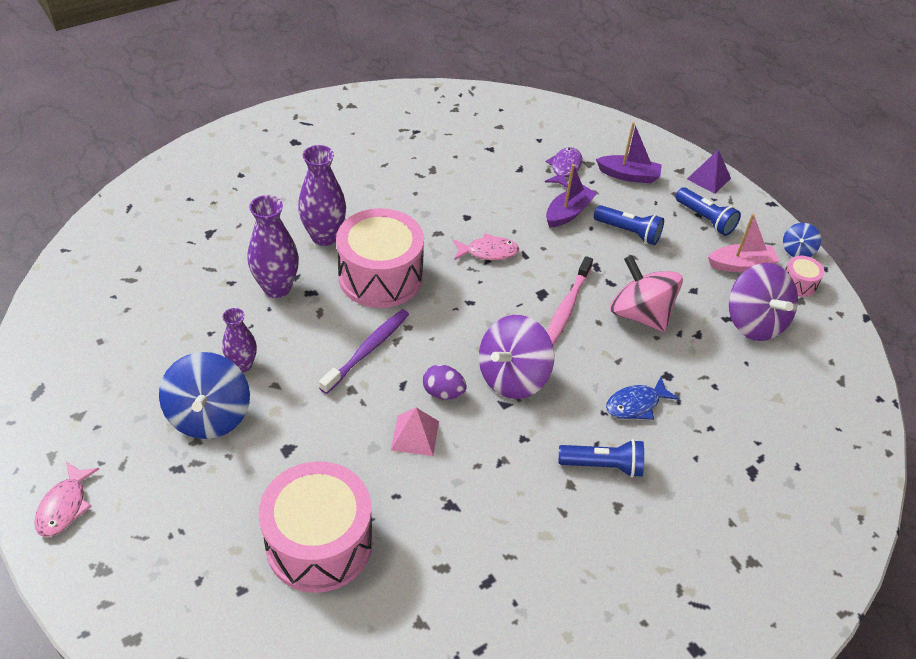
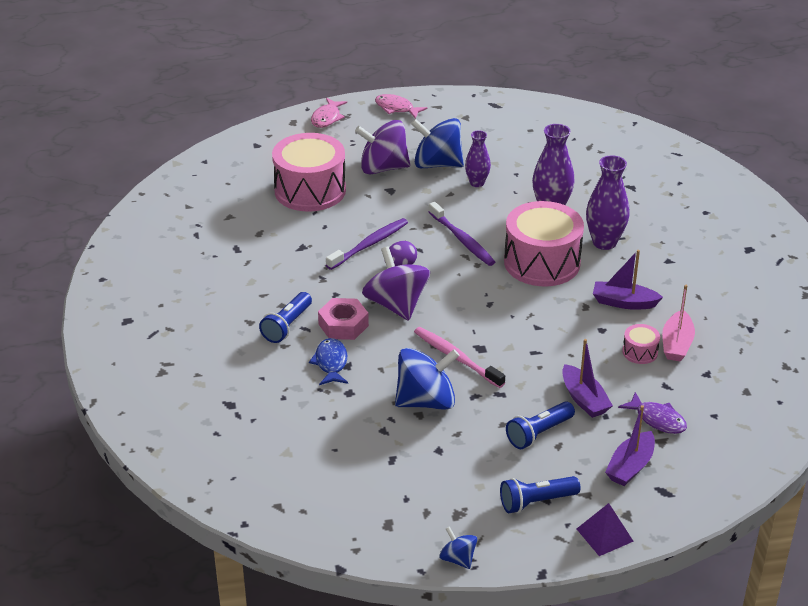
camera: 115 degrees right, 10 degrees down
pink pyramid [391,408,439,456] -> purple toothbrush [326,218,408,270]
pink fish [453,233,519,260] -> pink fish moved to [311,98,347,128]
pink spinning top [610,255,683,332] -> blue spinning top [395,348,460,410]
pink boat [708,214,779,272] -> pink boat moved to [662,285,695,361]
purple spinning top [729,263,798,341] -> purple spinning top moved to [355,120,410,175]
pink drum [785,256,824,297] -> pink drum moved to [622,324,660,364]
none -> pink nut [318,298,369,340]
none -> purple boat [593,250,663,310]

